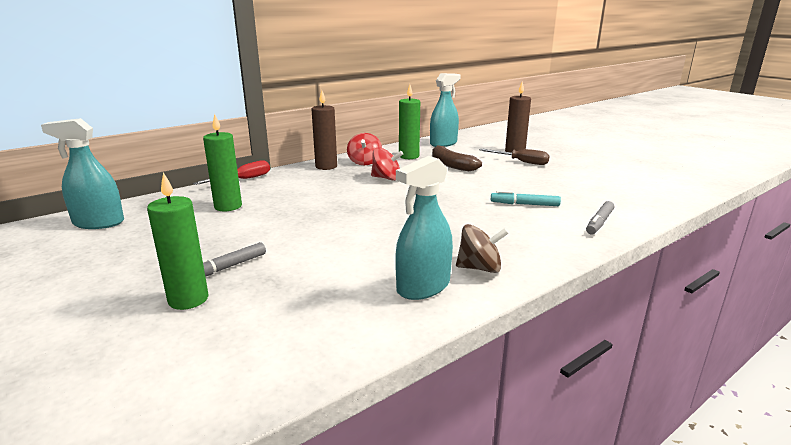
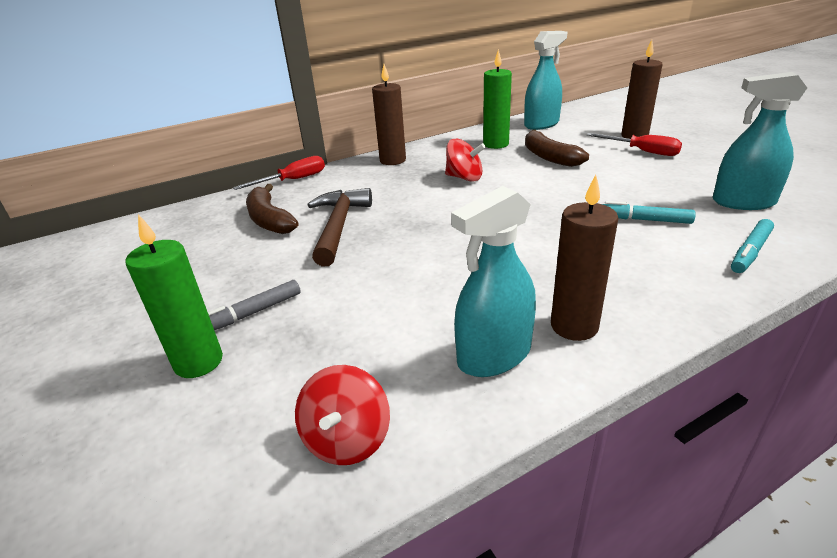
camera: 10 degrees right, 10 degrees up
turquoise spray bottle [41,118,124,229] -> turquoise spray bottle moved to [713,72,807,210]
green candle [203,114,242,211] -> brown banana [246,184,299,234]
red spinning top [347,133,382,165] -> red spinning top moved to [295,365,390,465]
brown spinning top [456,224,509,273] -> brown candle [551,175,618,341]
brown screwdriver [479,149,549,165] -> red screwdriver [586,133,682,156]
grey marker [586,201,614,235] -> turquoise marker [731,219,774,273]
none -> brown hammer [308,188,372,266]

